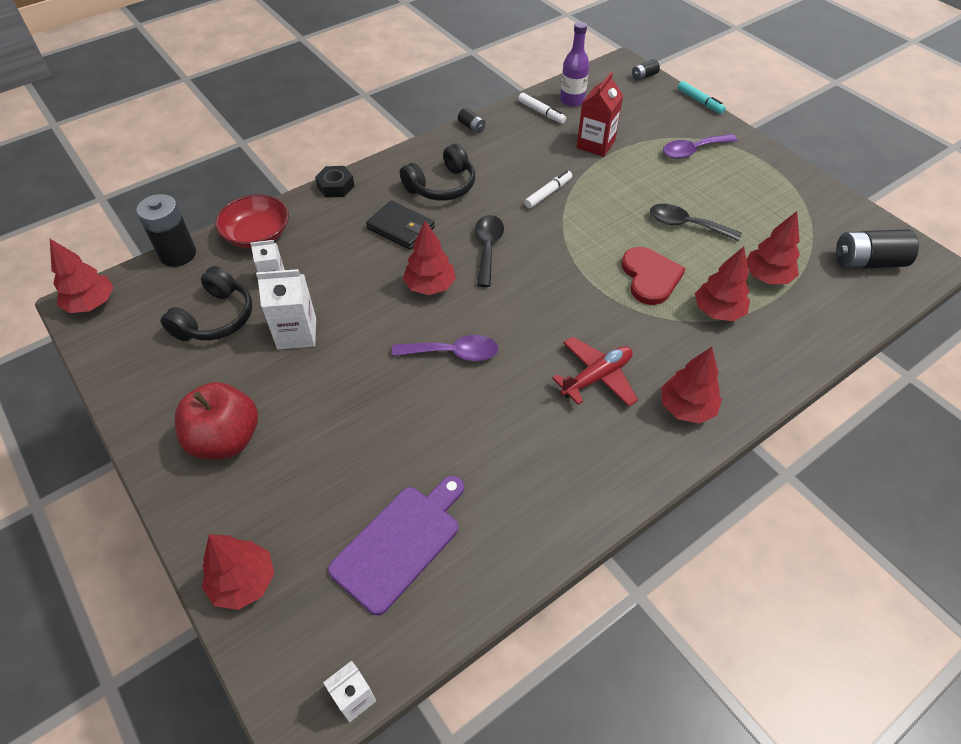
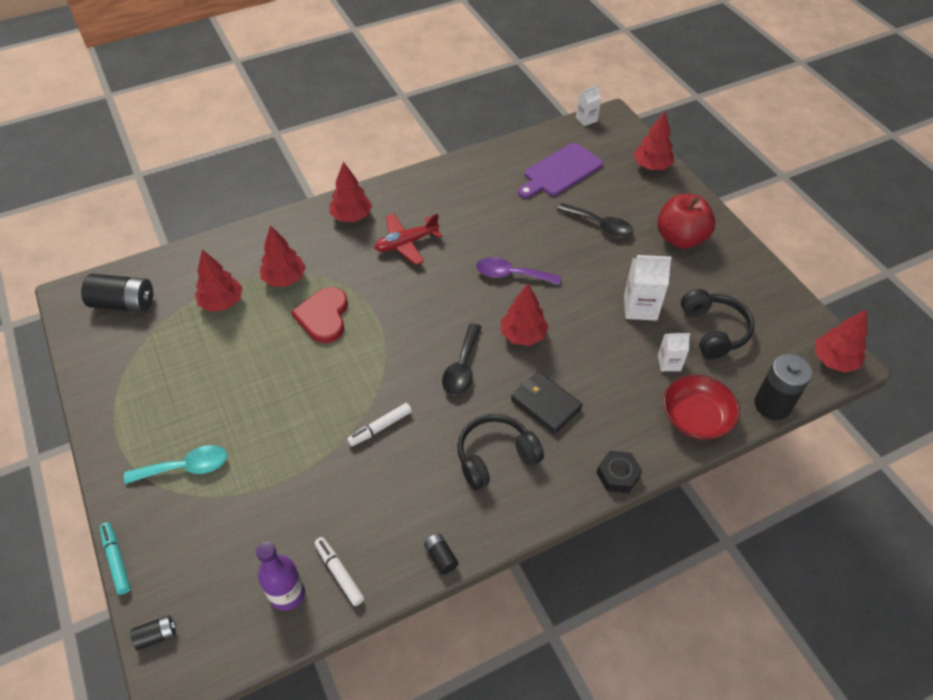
camera: 170 degrees left, 0 degrees up
black headphones [160,266,252,341] -> black headphones turned 135 degrees clockwise [681,289,754,359]
red carton [577,72,623,157] -> none
black spoon [650,204,742,241] -> black spoon moved to [557,203,633,238]
purple spoon [663,134,738,159] -> turquoise spoon [124,445,227,484]

